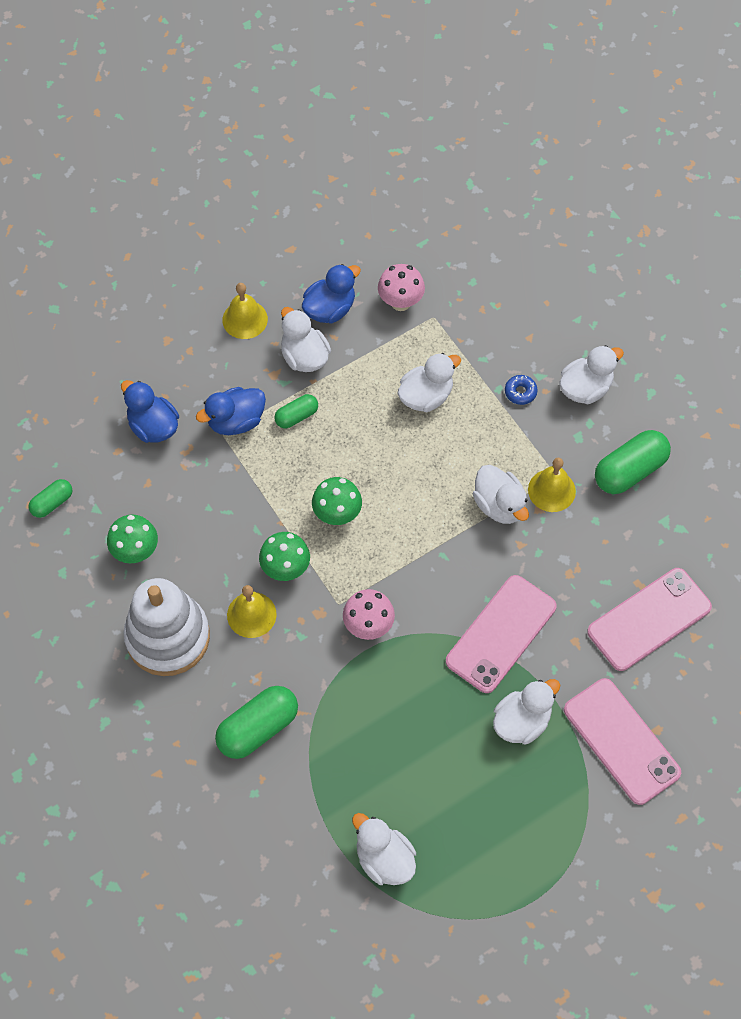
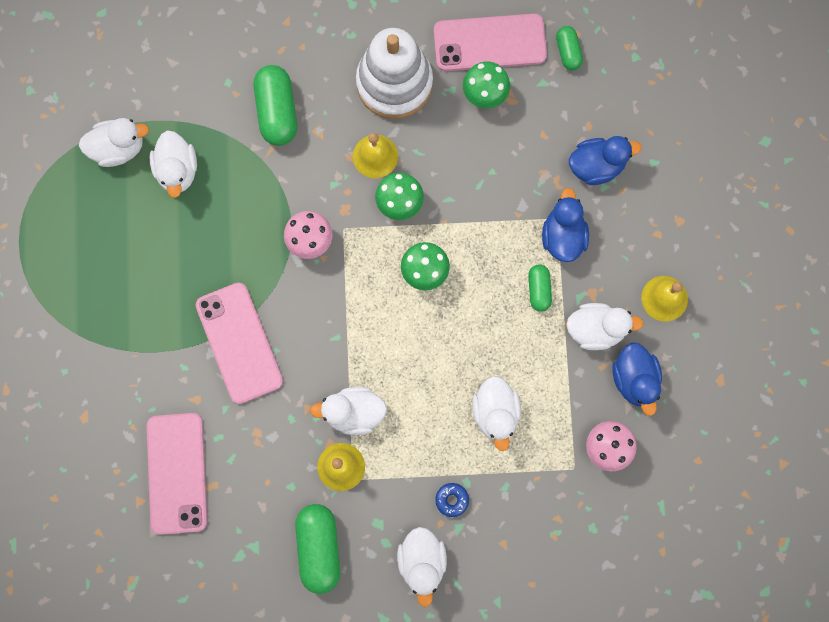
camera: 120 degrees right, 15 degrees up
white duck [493,679,560,744] -> white duck moved to [149,130,197,198]
pink phone [564,678,681,805] -> pink phone moved to [434,14,547,71]

